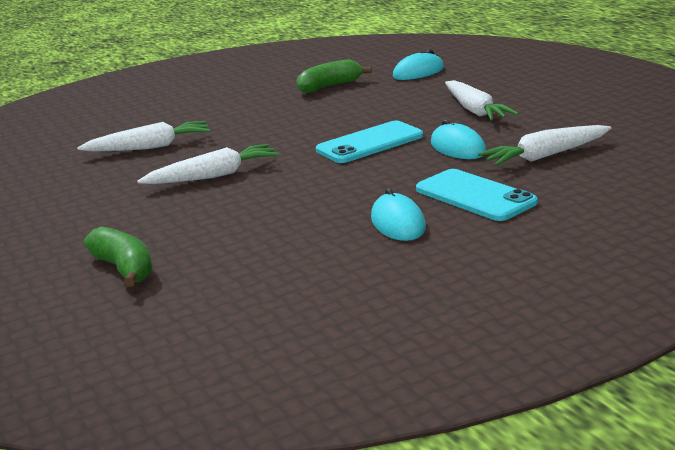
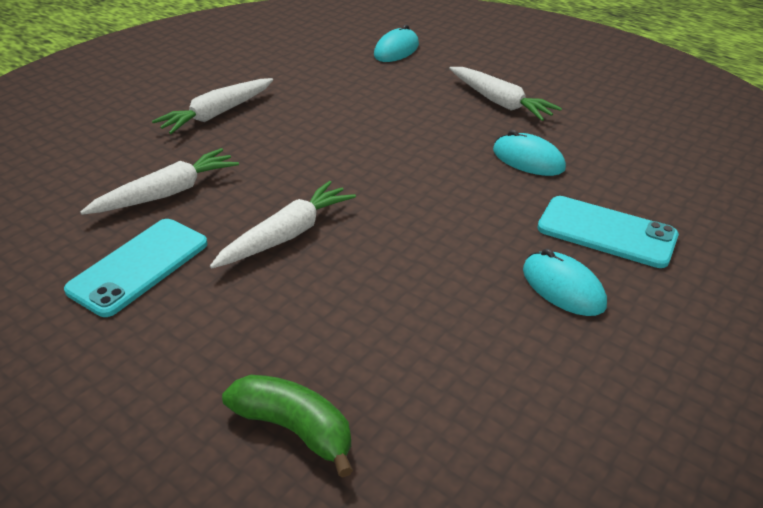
camera: 25 degrees left, 15 degrees up
green banana [296,59,372,93] -> none
turquoise phone [316,121,423,163] -> turquoise phone moved to [64,219,208,317]
white carrot [478,125,611,166] -> white carrot moved to [152,78,273,134]

